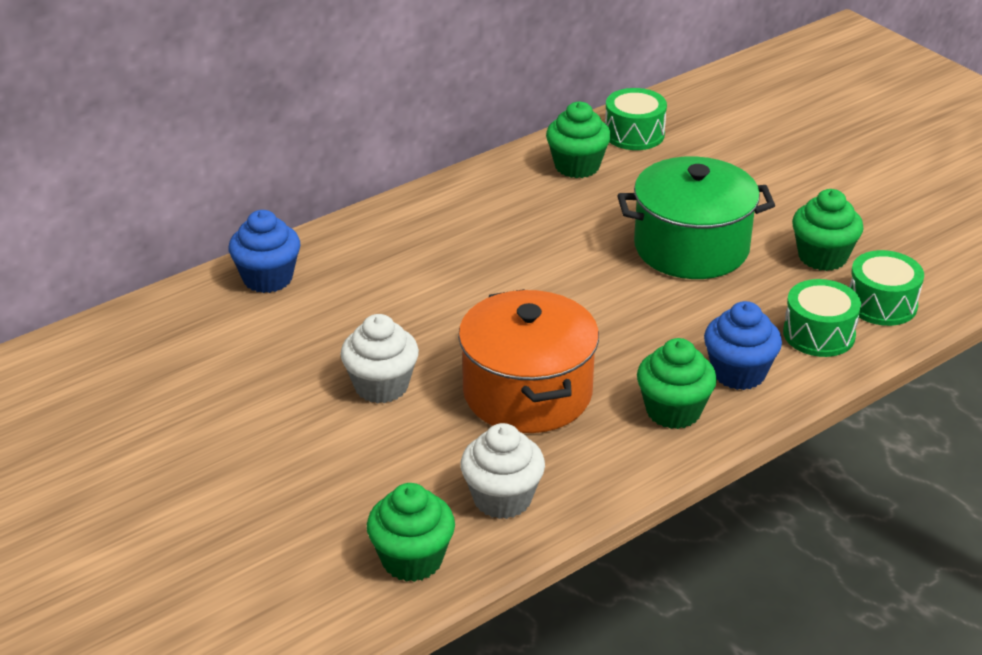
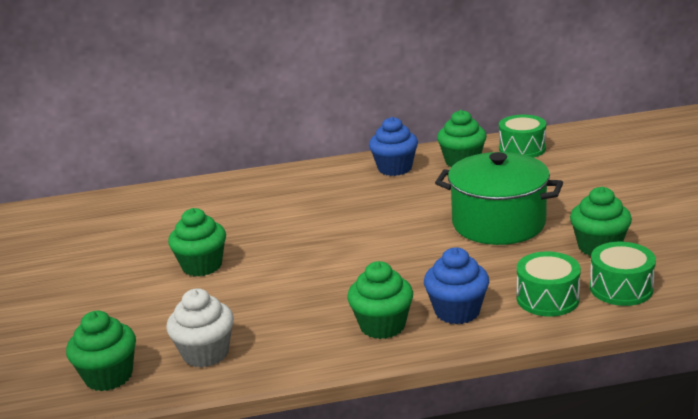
camera: 30 degrees right, 10 degrees down
blue cupcake [229,210,300,293] -> blue cupcake moved to [369,117,418,176]
white cupcake [341,314,419,403] -> green cupcake [168,208,226,277]
orange pot [458,289,599,433] -> none

